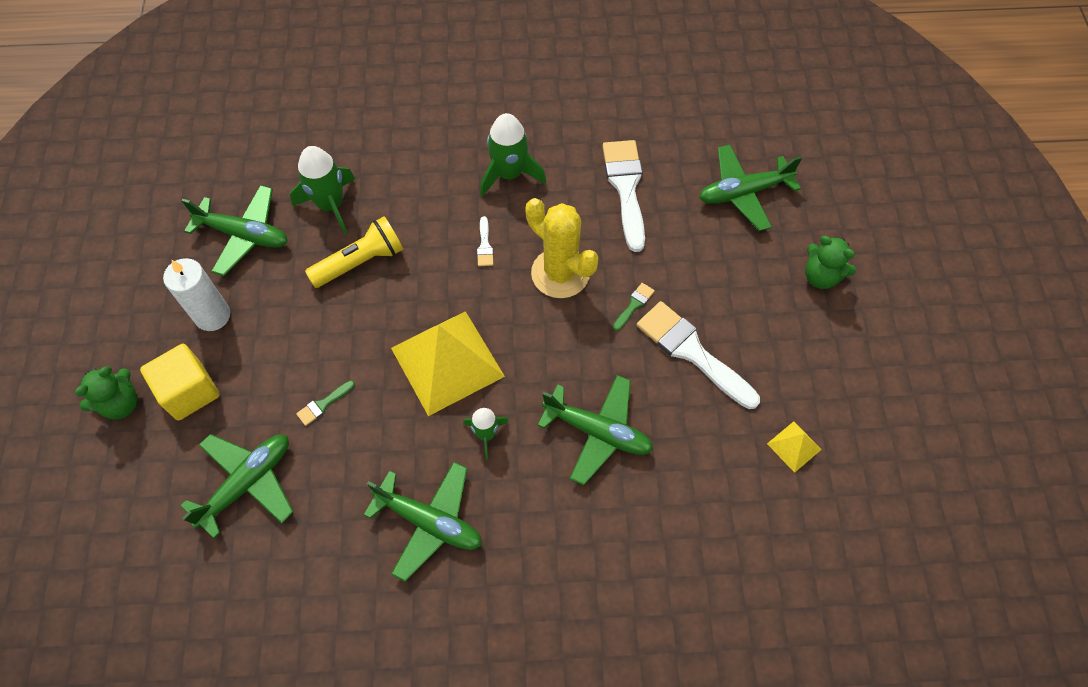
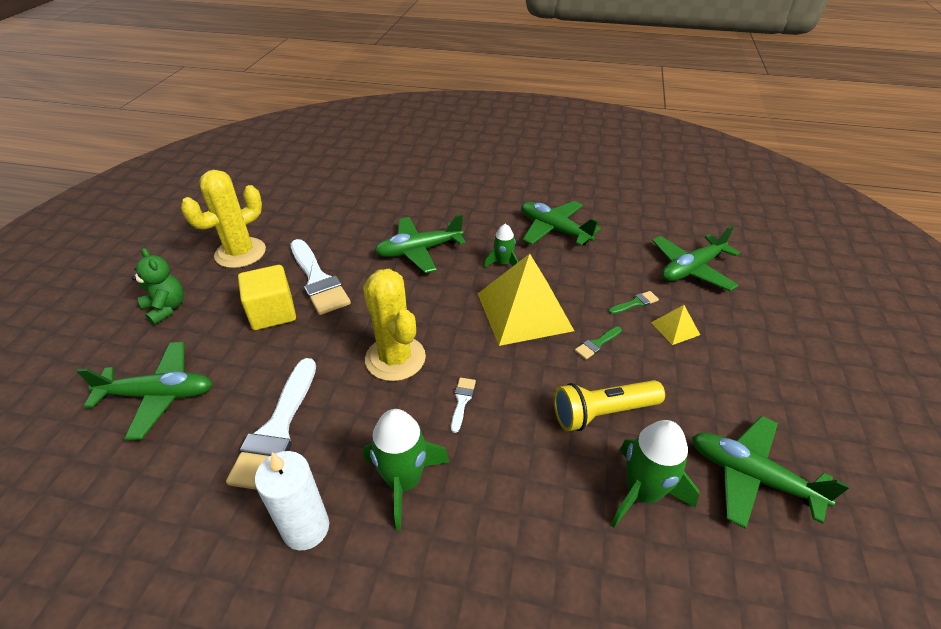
camera: 165 degrees left, 20 degrees down
green teddy bear [75,366,137,420] -> none
yellow cube [140,344,220,421] -> yellow cube moved to [238,265,296,330]
white candle [163,258,230,331] -> white candle moved to [255,451,329,550]
green plane [537,375,653,485] -> green plane turned 60 degrees counterclockwise [375,214,466,273]
green brush [613,283,655,331] -> green brush moved to [575,326,622,359]
yellow pyramid [767,421,822,473] -> yellow pyramid moved to [651,305,700,345]
none -> yellow cactus [181,170,266,268]

